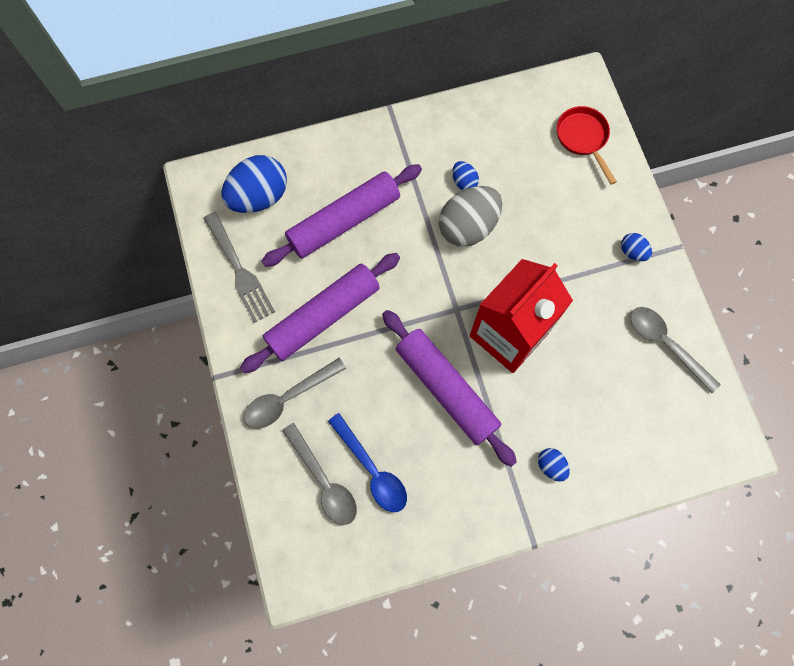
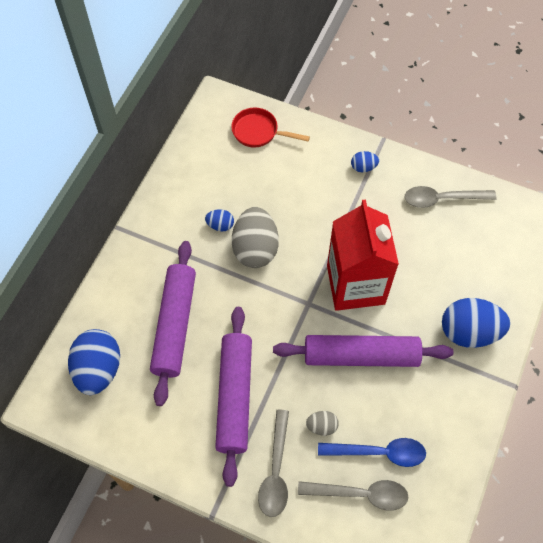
camera: 50 degrees left, 10 degrees down
grey fork [204,212,275,323] -> none
blue egg [538,448,570,481] -> blue egg [442,298,510,348], size x2.11
none -> grey egg [306,411,339,436]

